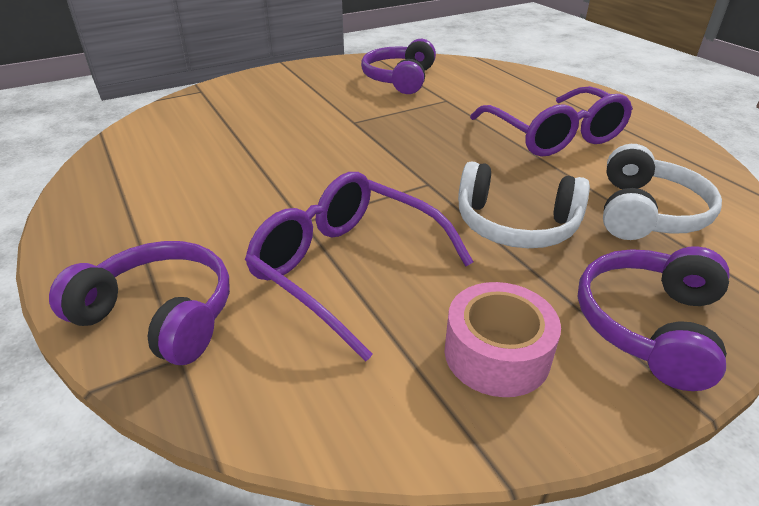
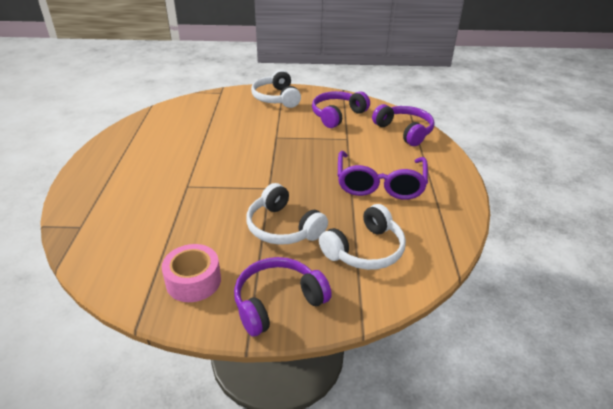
camera: 30 degrees right, 0 degrees up
purple headphones [49,241,230,365] -> purple headphones moved to [372,104,435,146]
purple glasses [245,172,473,362] -> none
none -> white headphones [251,70,301,108]

